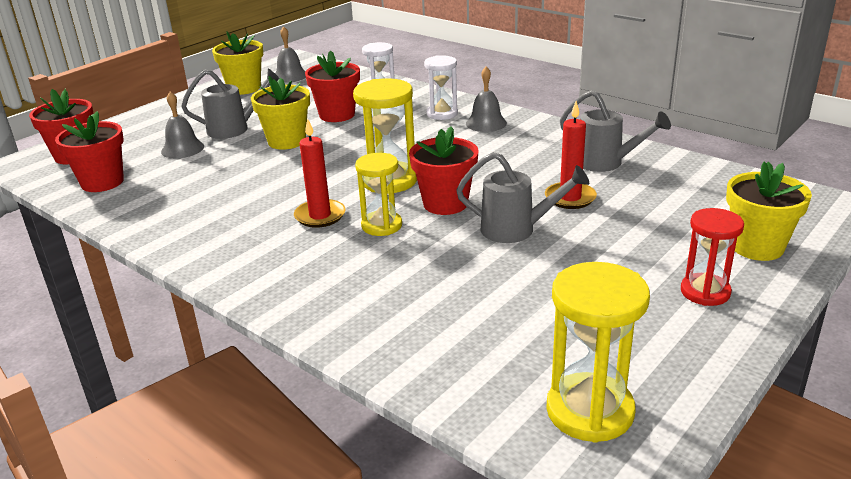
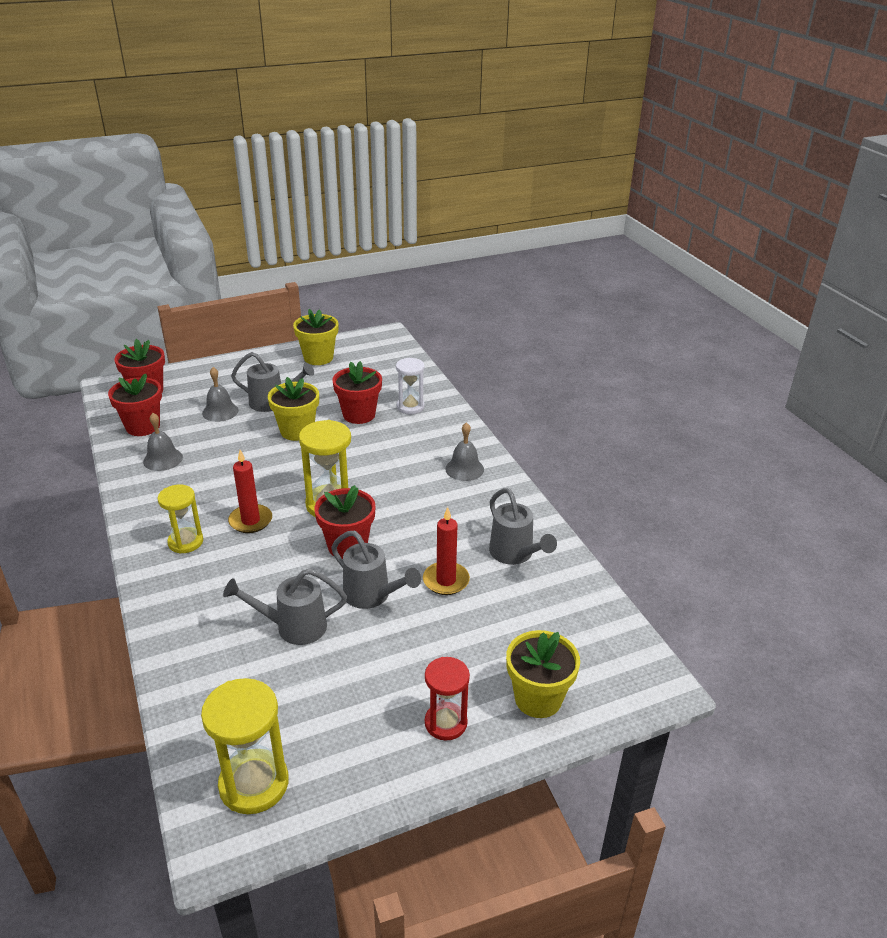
camera: 25 degrees right, 5 degrees up
grey bell [275,26,306,83] -> grey bell moved to [143,413,183,471]
yellow hourglass [355,153,402,236] -> yellow hourglass moved to [158,485,203,554]
white hourglass [424,55,458,120] -> none
none -> grey watering can [223,568,347,645]

